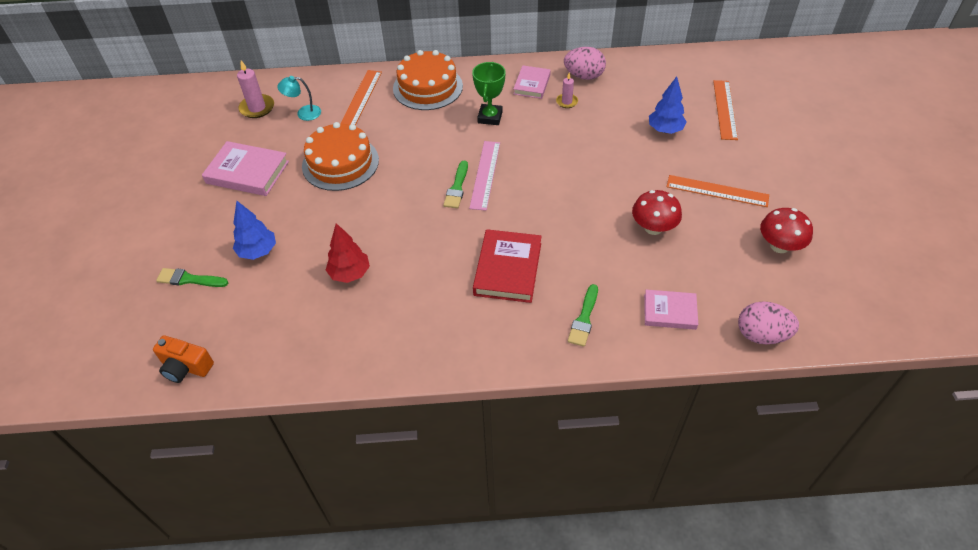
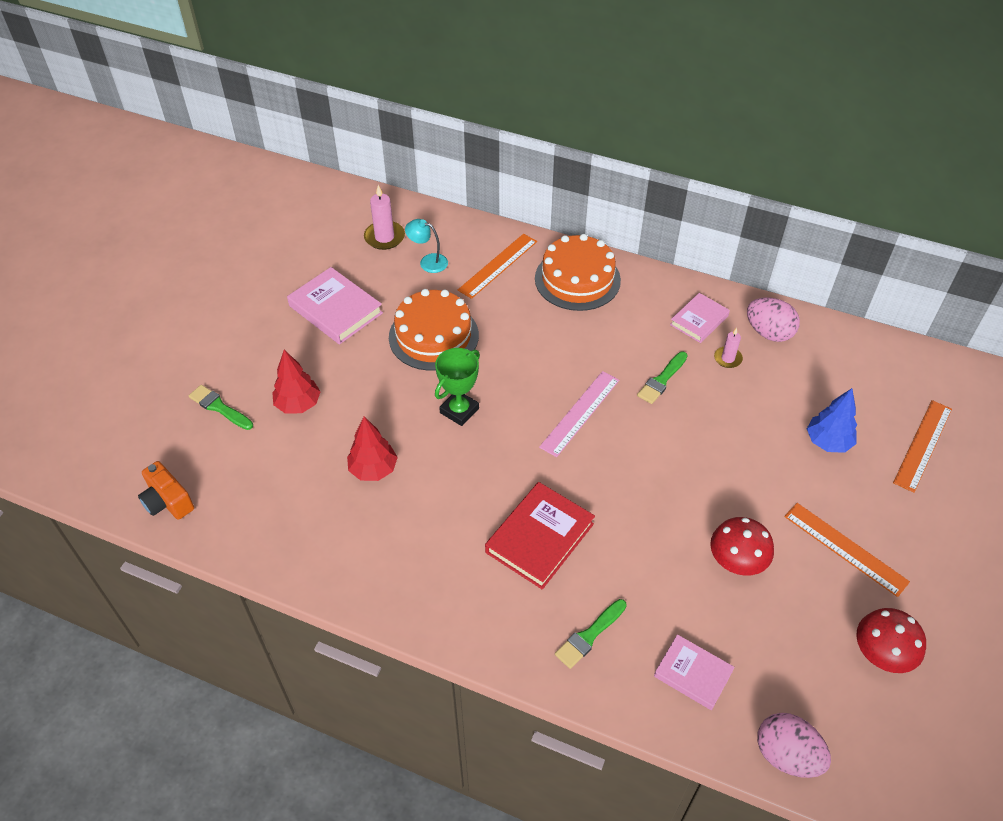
camera: 25 degrees right, 0 degrees up
blue tree [233,201,276,260] -> red tree [272,350,321,414]
green brush [443,161,468,209] -> green brush moved to [637,352,688,404]
green trophy [472,62,506,125] -> green trophy moved to [435,348,480,426]

